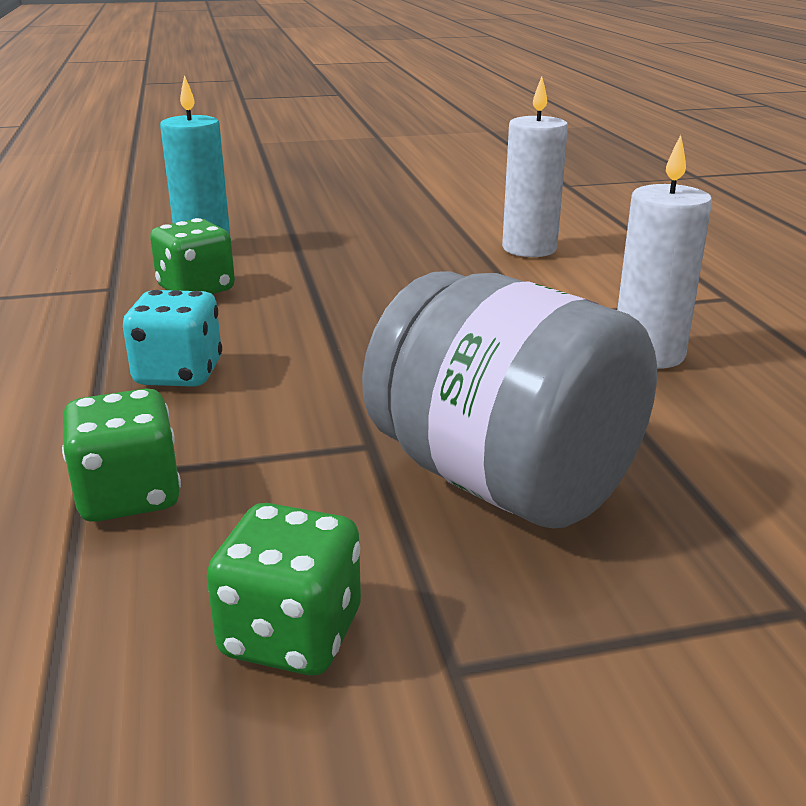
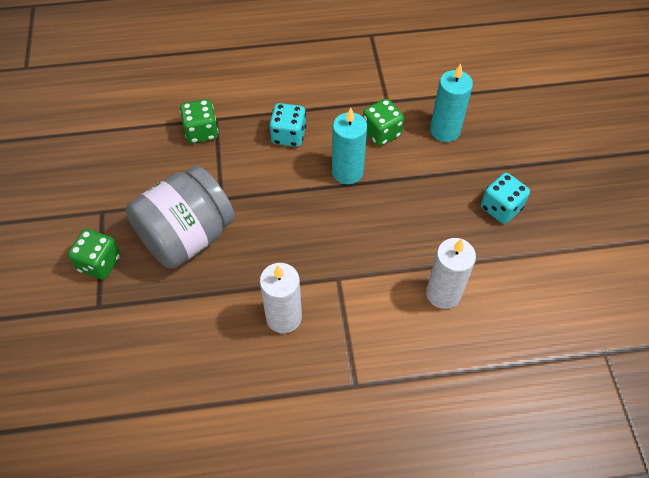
camera: 95 degrees right, 30 degrees up
green dice [206,503,361,675] -> green dice moved to [68,229,121,280]
none -> turquoise candle [332,108,367,184]
none -> turquoise dice [481,173,530,224]

